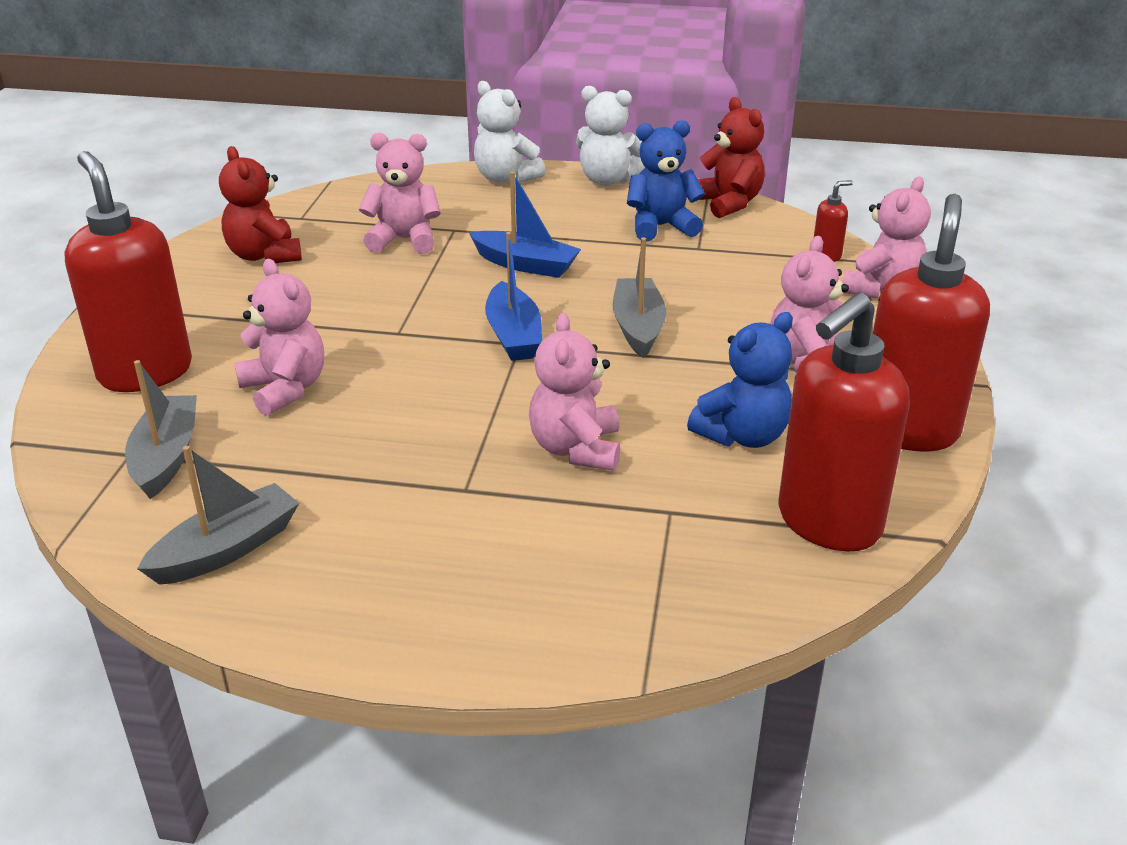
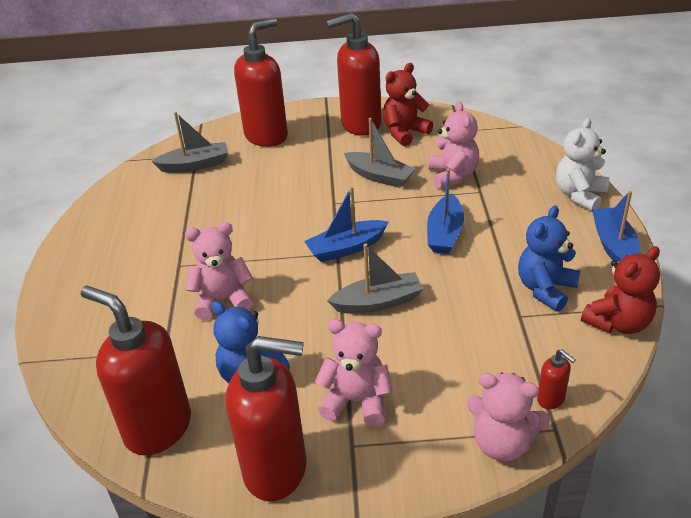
camera: 80 degrees right, 5 degrees up
grey boat [137,446,299,585] -> grey boat moved to [344,118,416,188]
pink teddy bear [234,259,324,416] -> none
white teddy bear [576,86,645,186] -> blue boat [592,191,640,262]
blue teddy bear [627,120,705,241] -> blue teddy bear turned 120 degrees counterclockwise [518,205,580,312]
none -> red soap dispenser [326,13,381,136]

